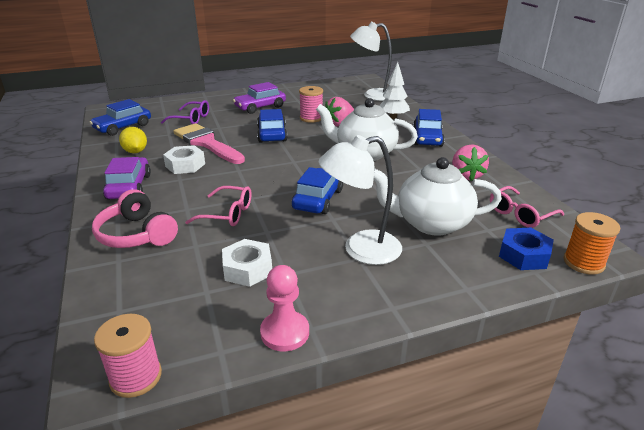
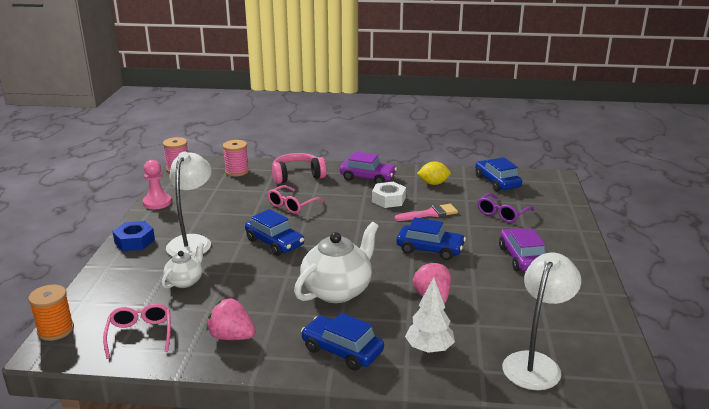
camera: 115 degrees right, 5 degrees down
pink brush [173,123,245,164] -> pink brush [395,204,458,221], size x0.62
white nut [222,239,272,287] -> none
pink spool [299,86,323,123] -> pink spool moved to [223,140,249,176]
white teapot [373,157,502,236] -> white teapot [161,243,204,289], size x0.55
blue nut [499,228,554,270] -> blue nut moved to [112,221,155,251]

